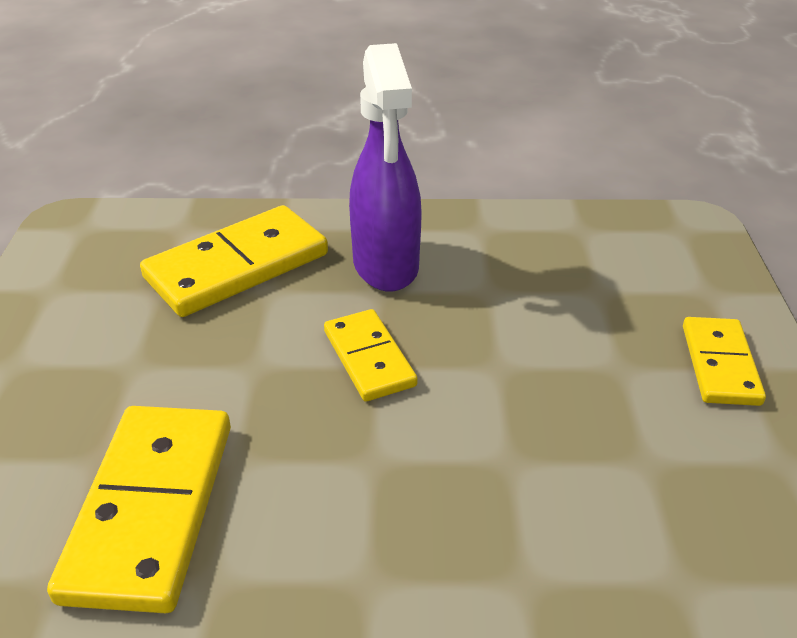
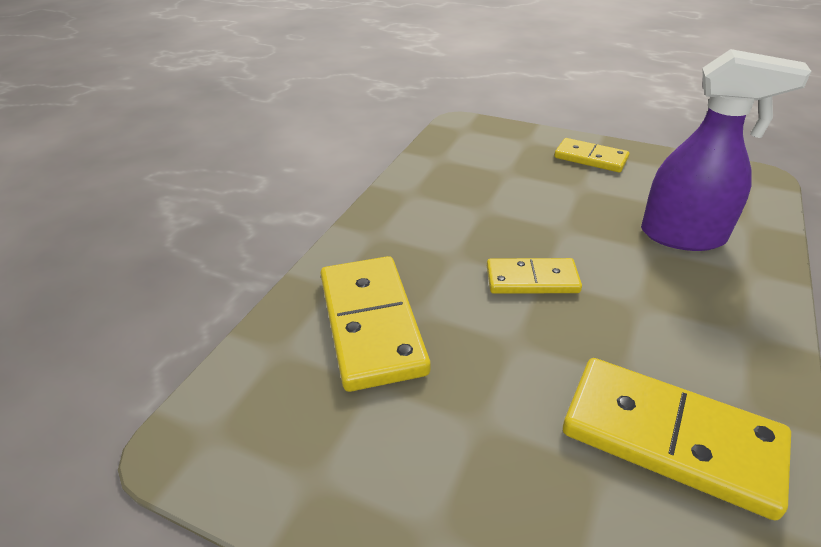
camera: 65 degrees left, 0 degrees up
purple spray bottle [349,43,422,292] -> purple spray bottle moved to [641,49,811,251]

